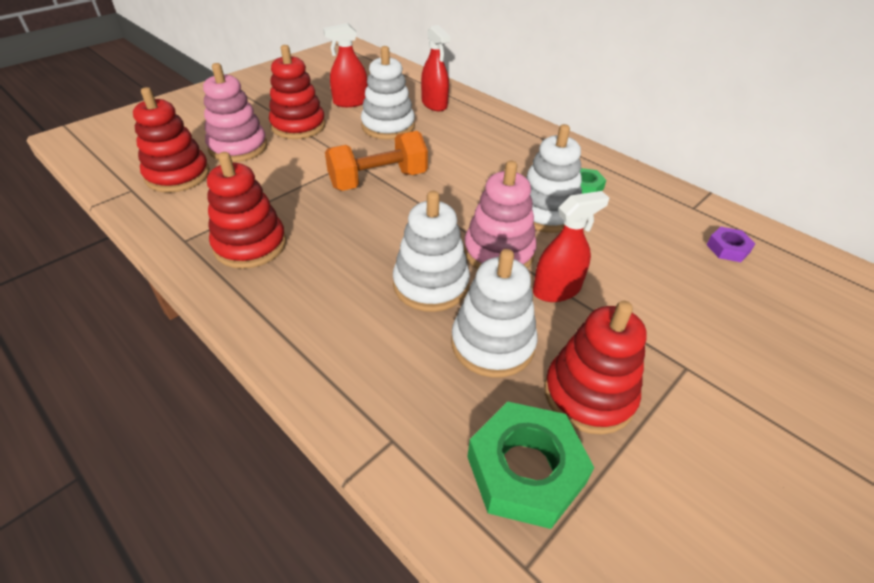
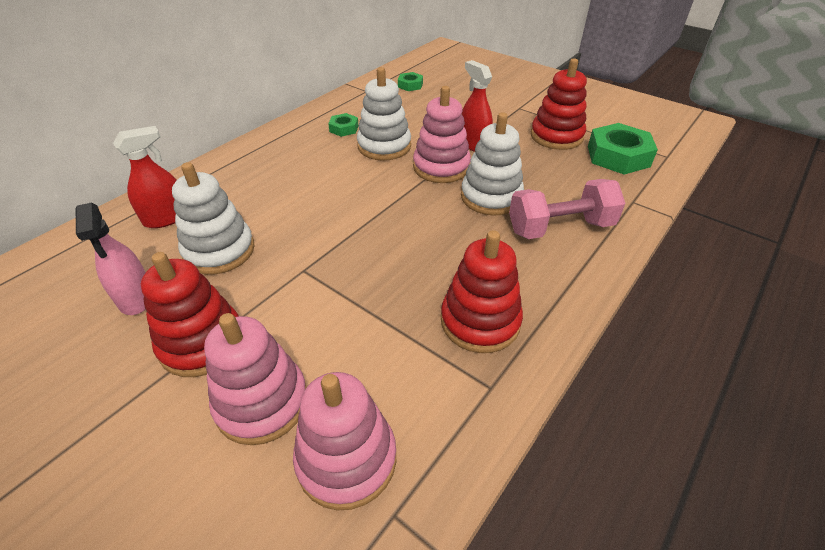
camera: 95 degrees left, 0 degrees up
red stacking toy [133,87,210,193] -> pink stacking toy [293,372,396,510]
red spray bottle [323,23,368,107] -> pink spray bottle [76,202,146,315]
orange dumbbell [325,131,428,191] -> none
white stacking toy [451,249,537,378] -> none
purple nut [706,227,756,262] -> green nut [398,72,423,91]
none -> pink dumbbell [509,179,625,239]

